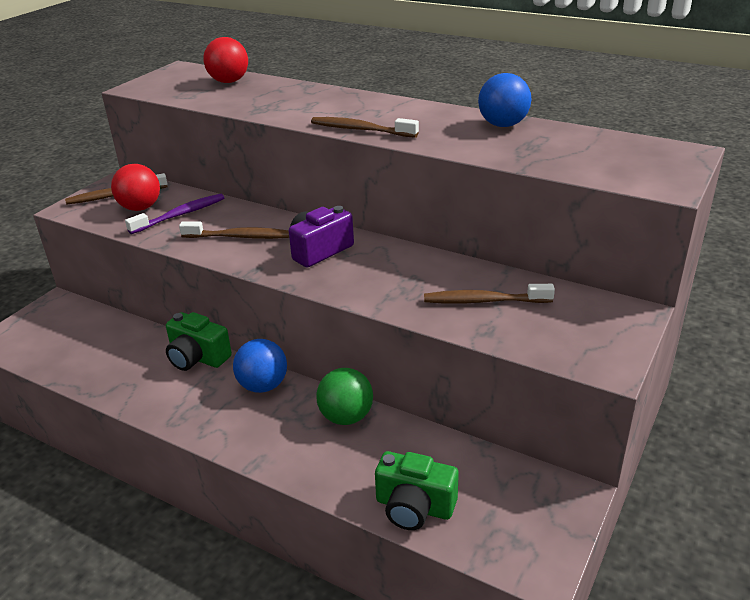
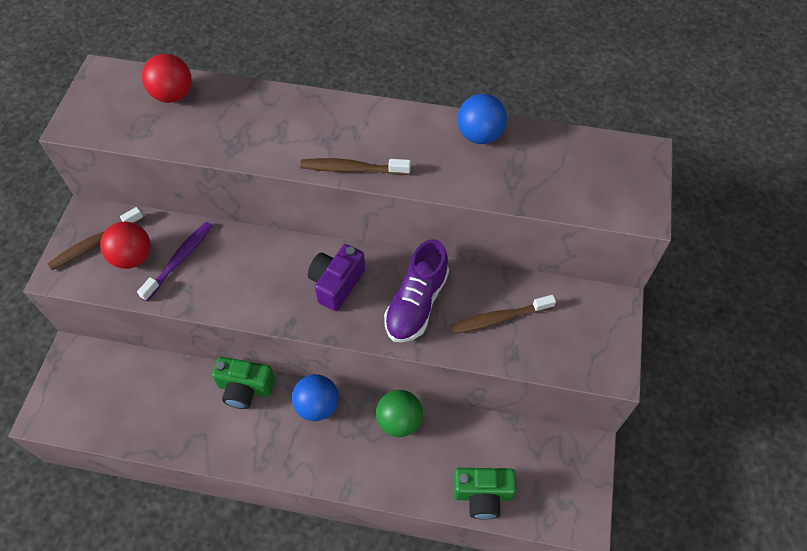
camera: 20 degrees left, 25 degrees up
brown toothbrush [179,221,289,239] -> none
none -> purple shoe [384,239,449,343]

